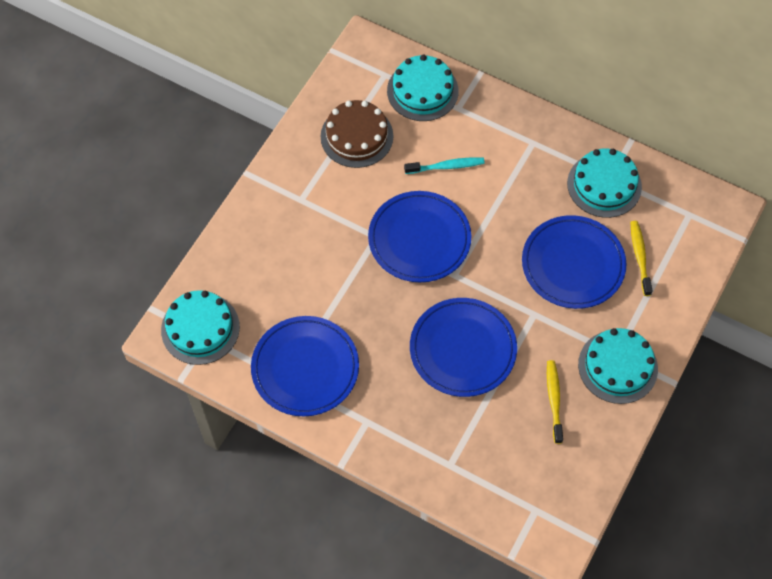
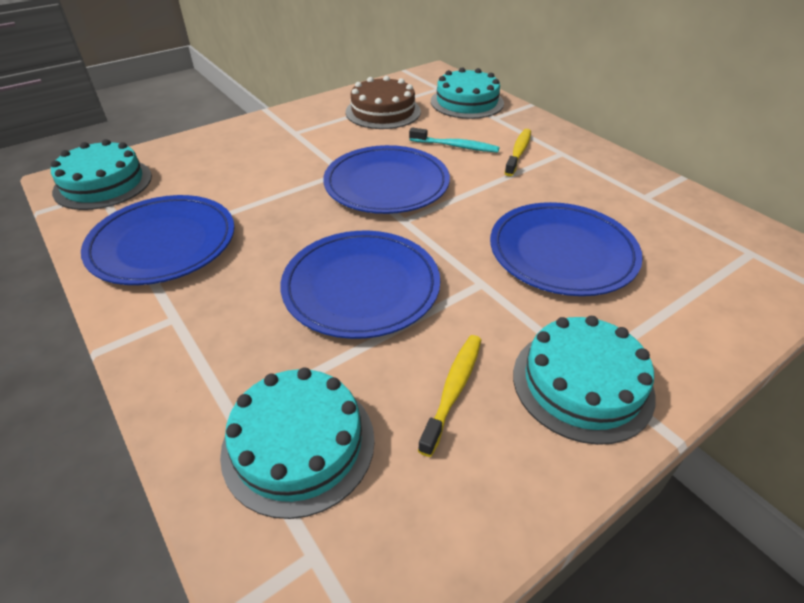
camera: 25 degrees right, 20 degrees down
turquoise cake [567,149,642,218] -> turquoise cake moved to [220,367,375,519]
yellow toothbrush [630,221,653,296] -> yellow toothbrush moved to [504,129,531,176]

